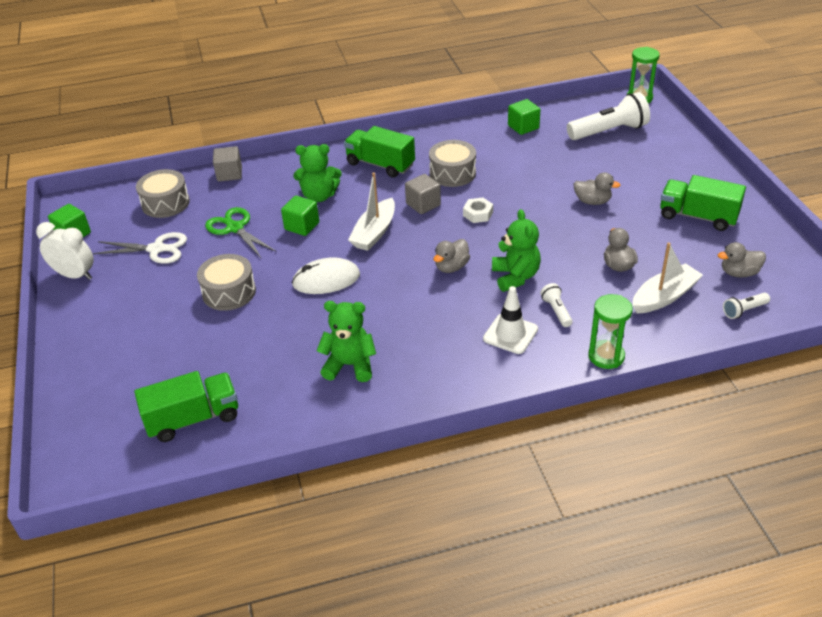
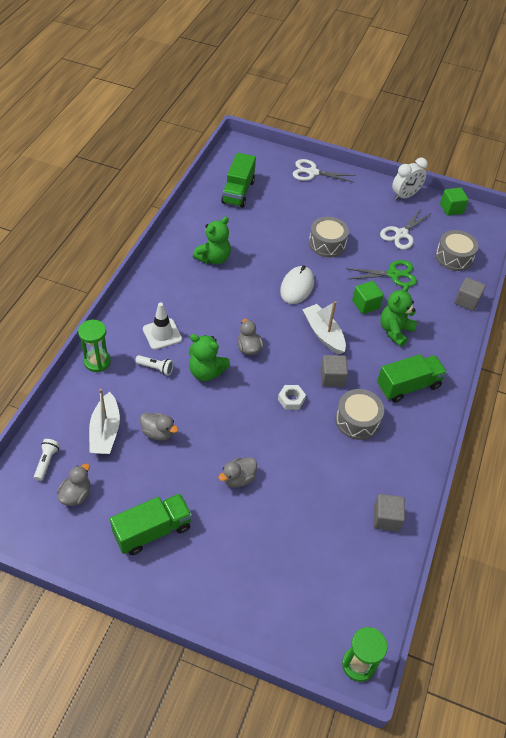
camera: 120 degrees right, 10 degrees up
green cube [508,99,540,135] -> grey cube [374,494,405,531]
white flashlight [567,92,650,140] -> none
none -> white scissors [293,159,356,183]

